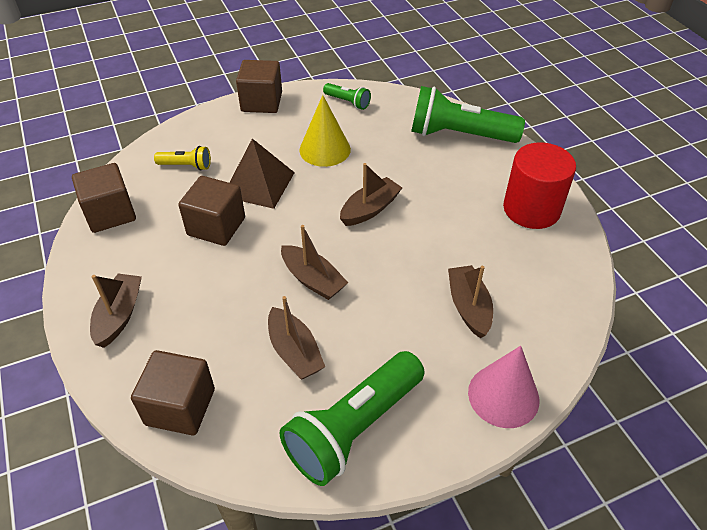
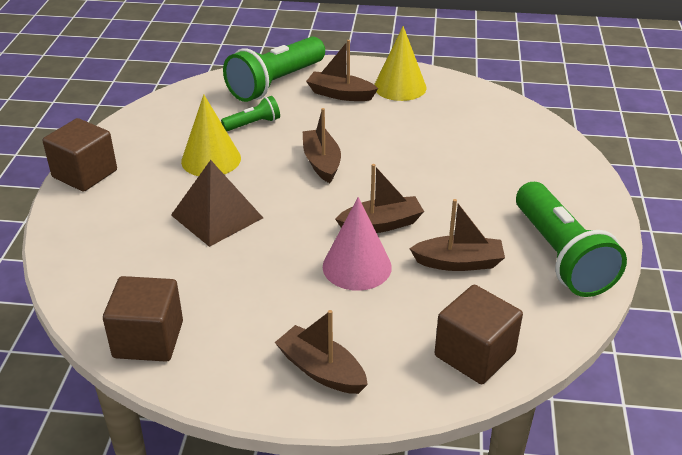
camera: 60 degrees left, 10 degrees down
yellow flashlight [154,146,211,170] -> none
brown cube [178,176,245,246] -> none
green flashlight [323,83,371,110] -> green flashlight moved to [221,96,280,131]
brown boat [448,265,493,338] -> brown boat moved to [306,40,378,101]
pink cone [468,346,539,428] -> pink cone moved to [323,197,392,291]
red cylinder [503,143,576,229] -> yellow cone [374,26,426,101]

